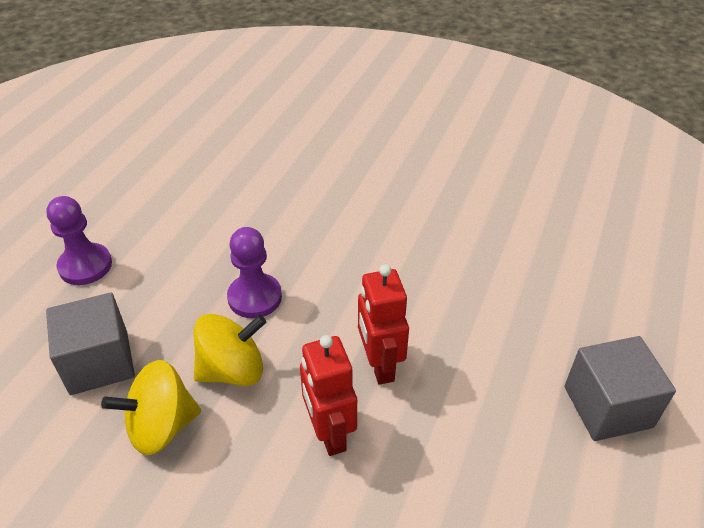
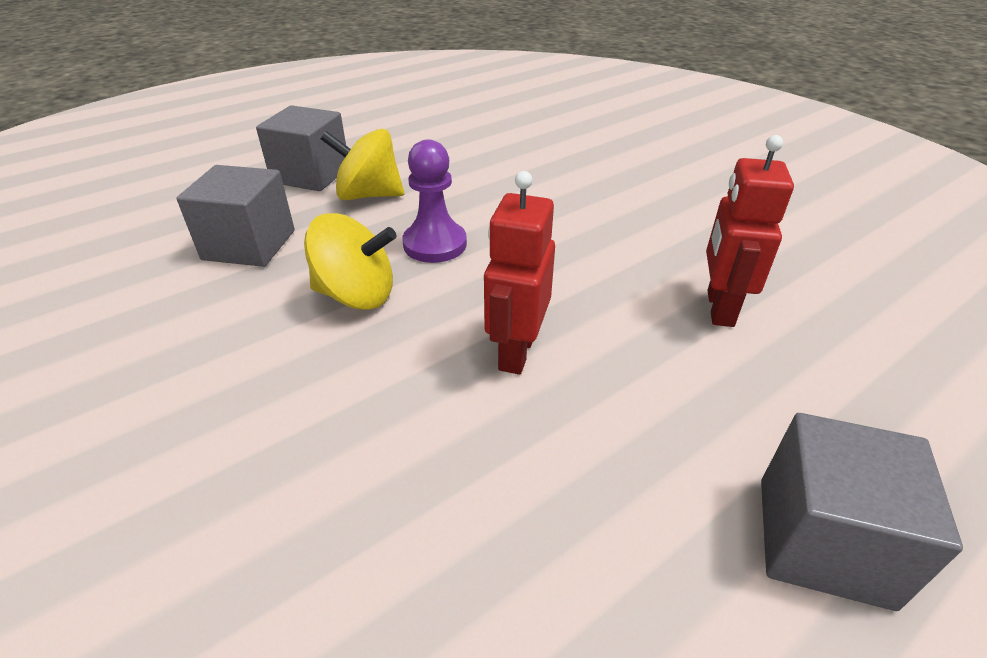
camera: 30 degrees right, 5 degrees down
purple pawn [46,196,112,285] -> grey cube [256,105,346,191]
yellow spinning top [101,360,201,455] -> yellow spinning top moved to [321,129,404,200]
red robot [300,335,357,456] -> red robot moved to [706,135,794,327]

